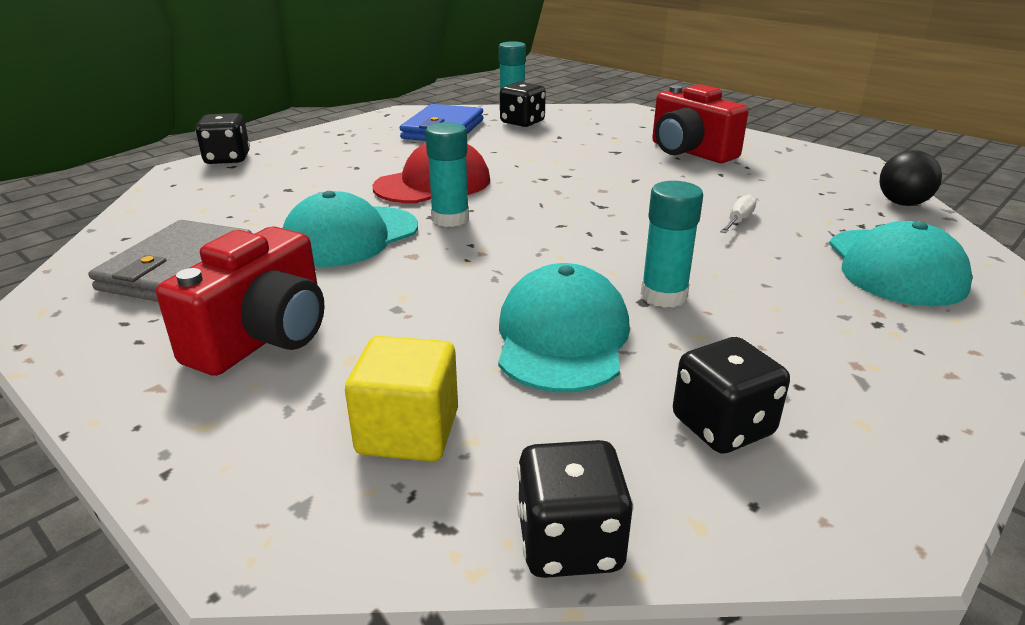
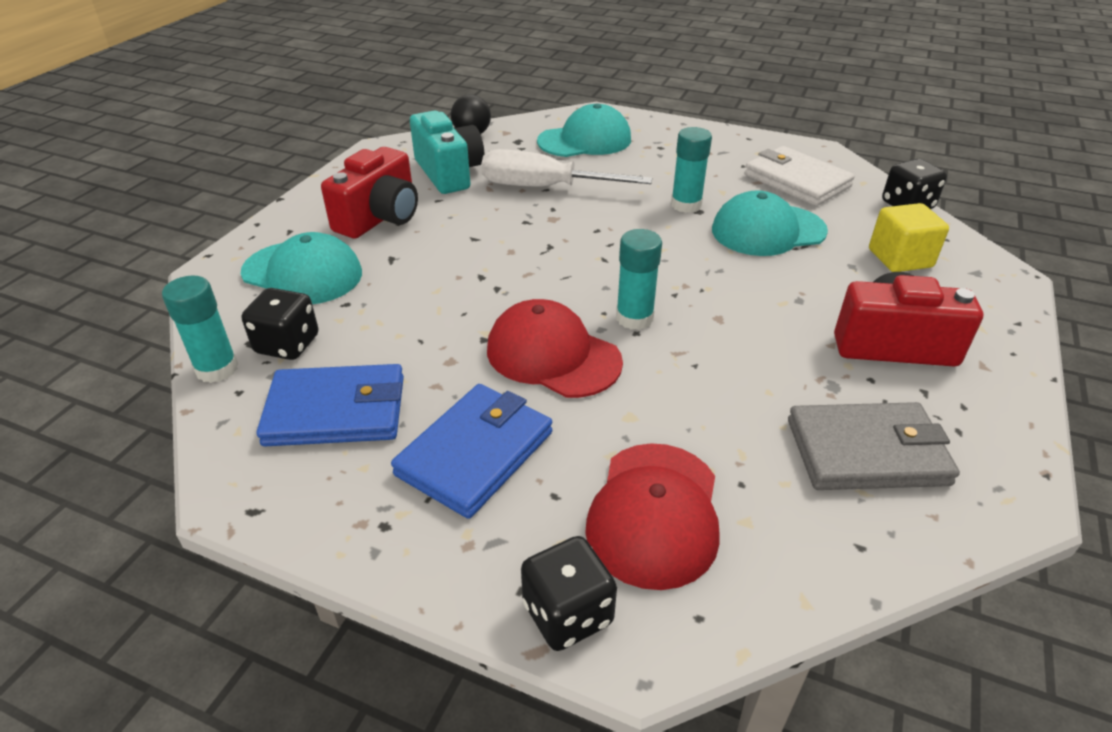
camera: 110 degrees left, 10 degrees up
turquoise cap [283,191,418,267] -> turquoise cap moved to [241,232,362,304]
black dice [673,337,790,454] -> white wallet [745,146,855,206]
white screwdriver [720,194,757,233] -> white screwdriver [481,149,652,187], size x2.40
none -> blue wallet [391,384,552,519]
none -> turquoise camera [410,111,484,194]
none -> red cap [585,443,720,590]

